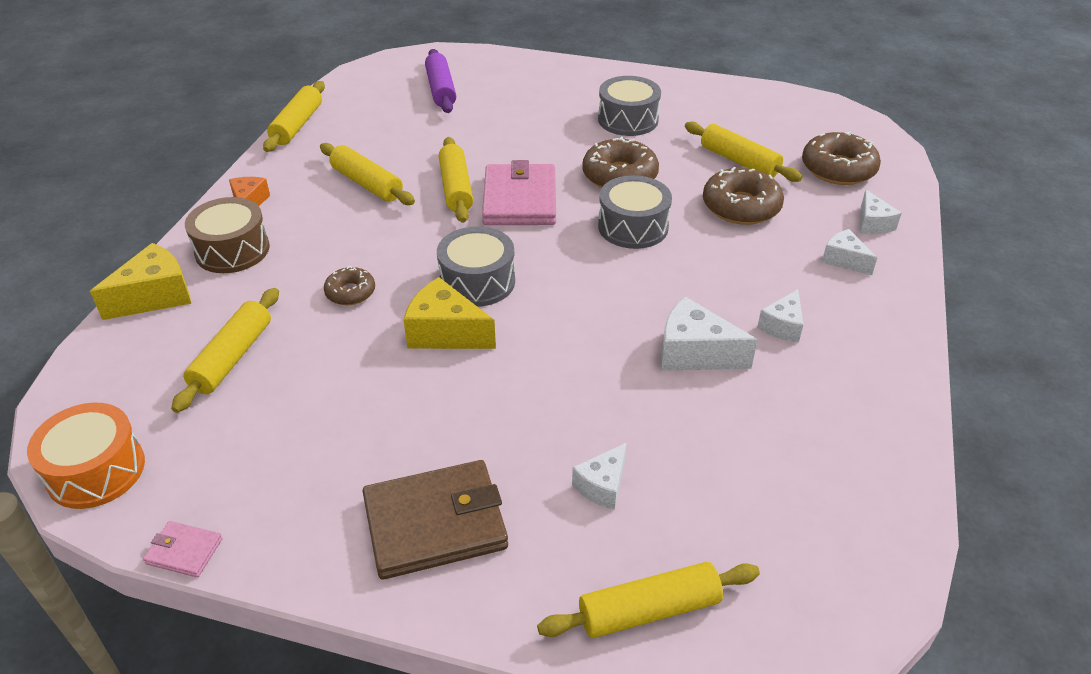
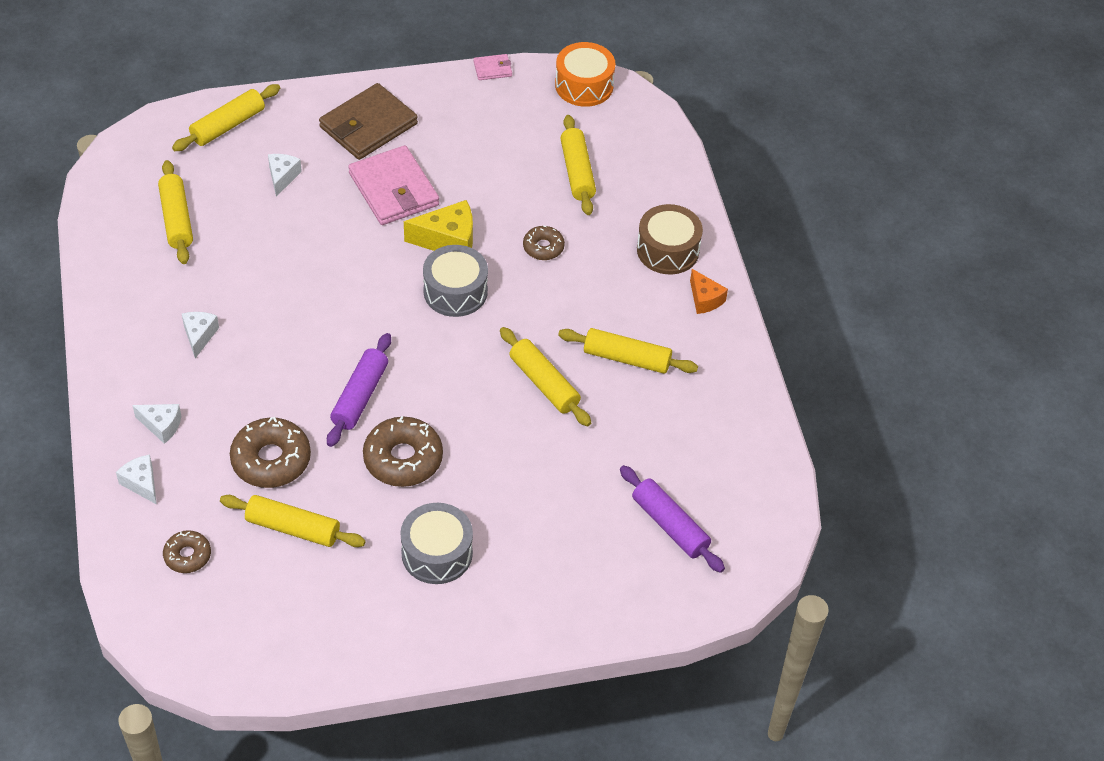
camera: 150 degrees right, 10 degrees up
yellow cheese [90,243,191,320] -> none
yellow rolling pin [263,81,325,152] -> yellow rolling pin moved to [158,160,193,264]
pink wallet [482,160,556,225] -> pink wallet moved to [348,145,439,225]
grey drum [598,175,672,249] -> purple rolling pin [327,333,391,447]
white cheese [661,296,758,371] -> none
brown donut [802,132,881,185] -> brown donut [163,530,211,573], size x0.57

